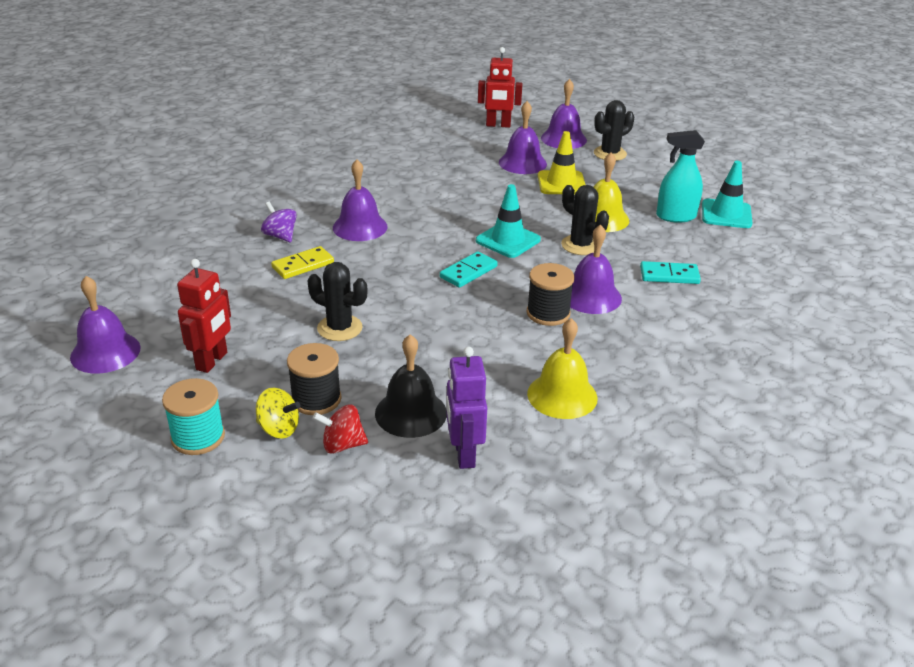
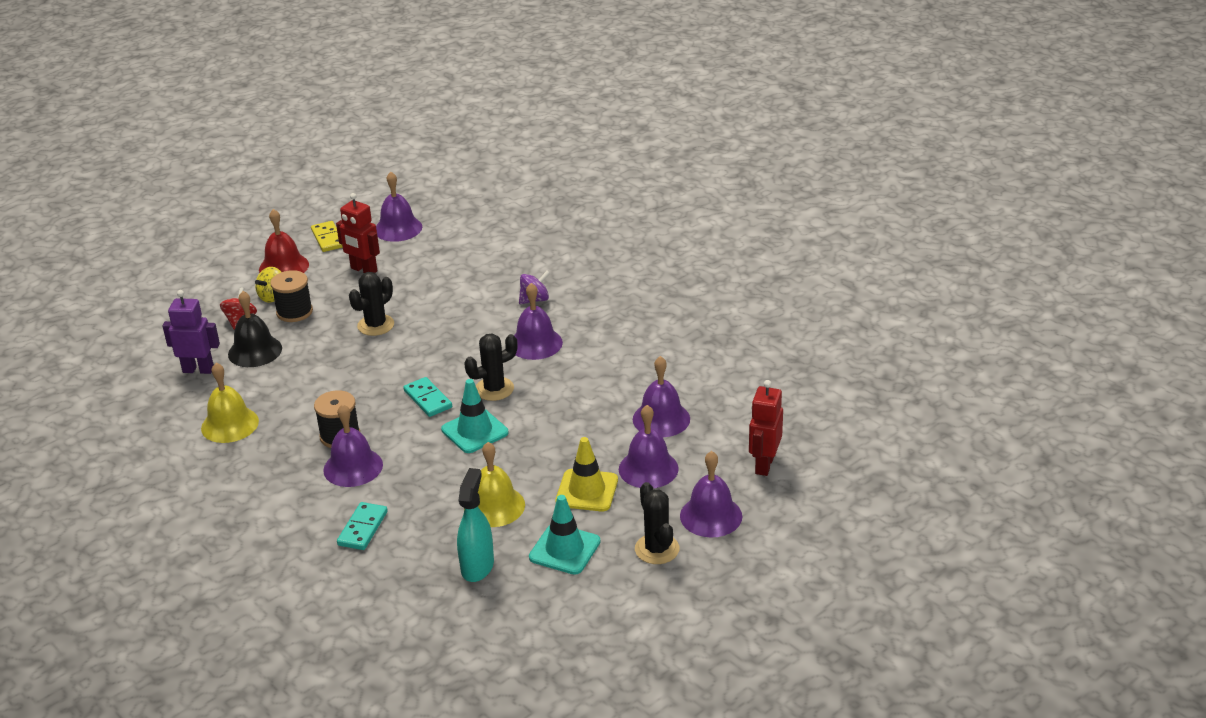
camera: 105 degrees right, 0 degrees up
turquoise spool [162,378,225,455] -> red bell [259,209,309,273]
yellow domino [271,246,334,279] -> yellow domino moved to [311,221,343,252]
black cactus [561,185,609,255] -> black cactus moved to [464,334,518,401]
turquoise traffic cone [702,161,752,228] -> turquoise traffic cone moved to [529,495,600,575]
none -> purple bell [633,356,690,438]

